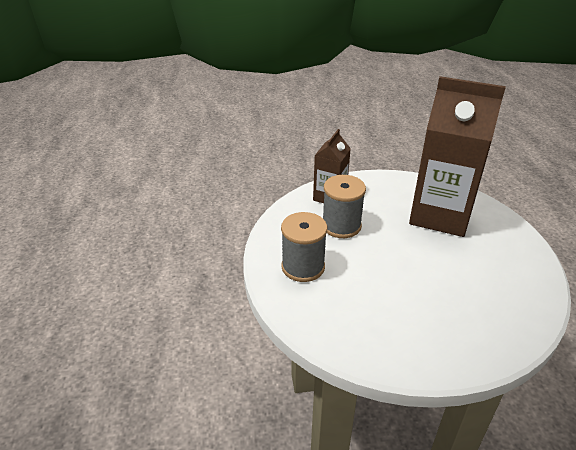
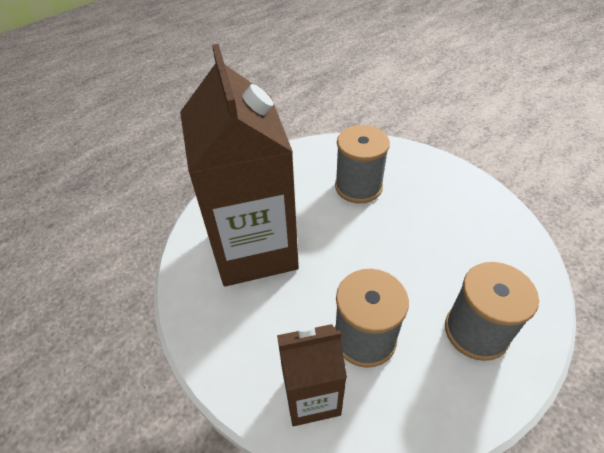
camera: 125 degrees left, 10 degrees up
none -> grey spool [335,125,390,204]

